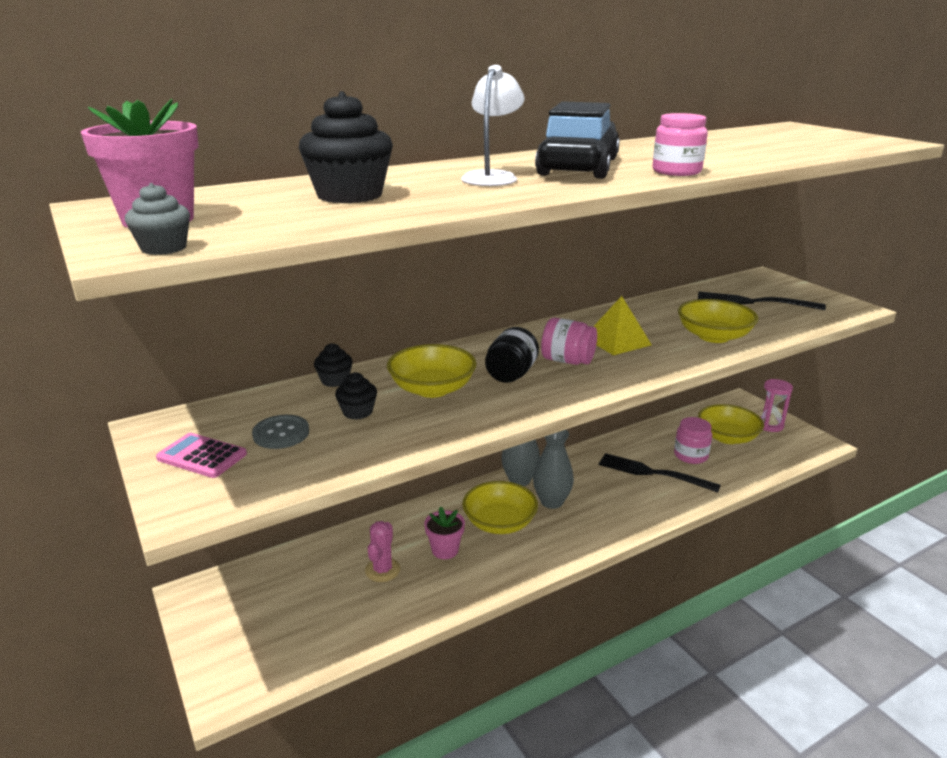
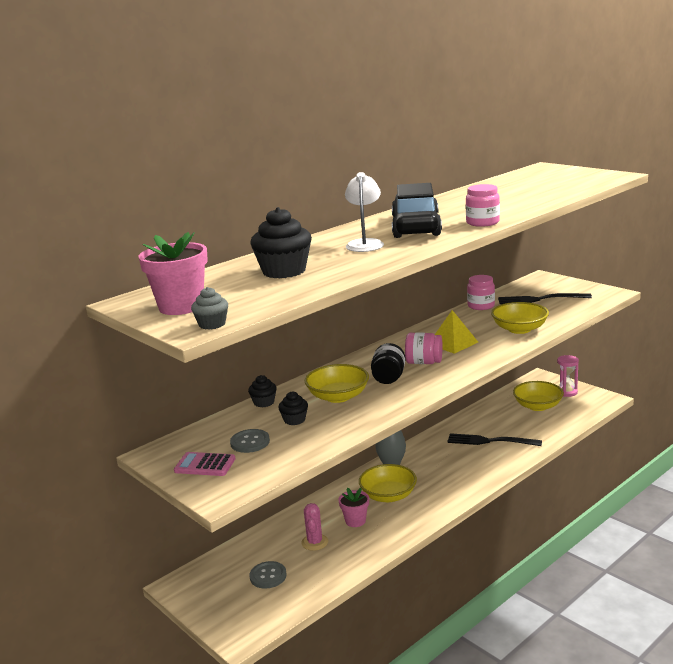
camera: 10 degrees left, 5 degrees down
grey vase [533,430,574,509] -> none
pink jar [674,417,712,464] -> pink jar moved to [467,275,495,310]
none -> grey button [250,561,287,589]

